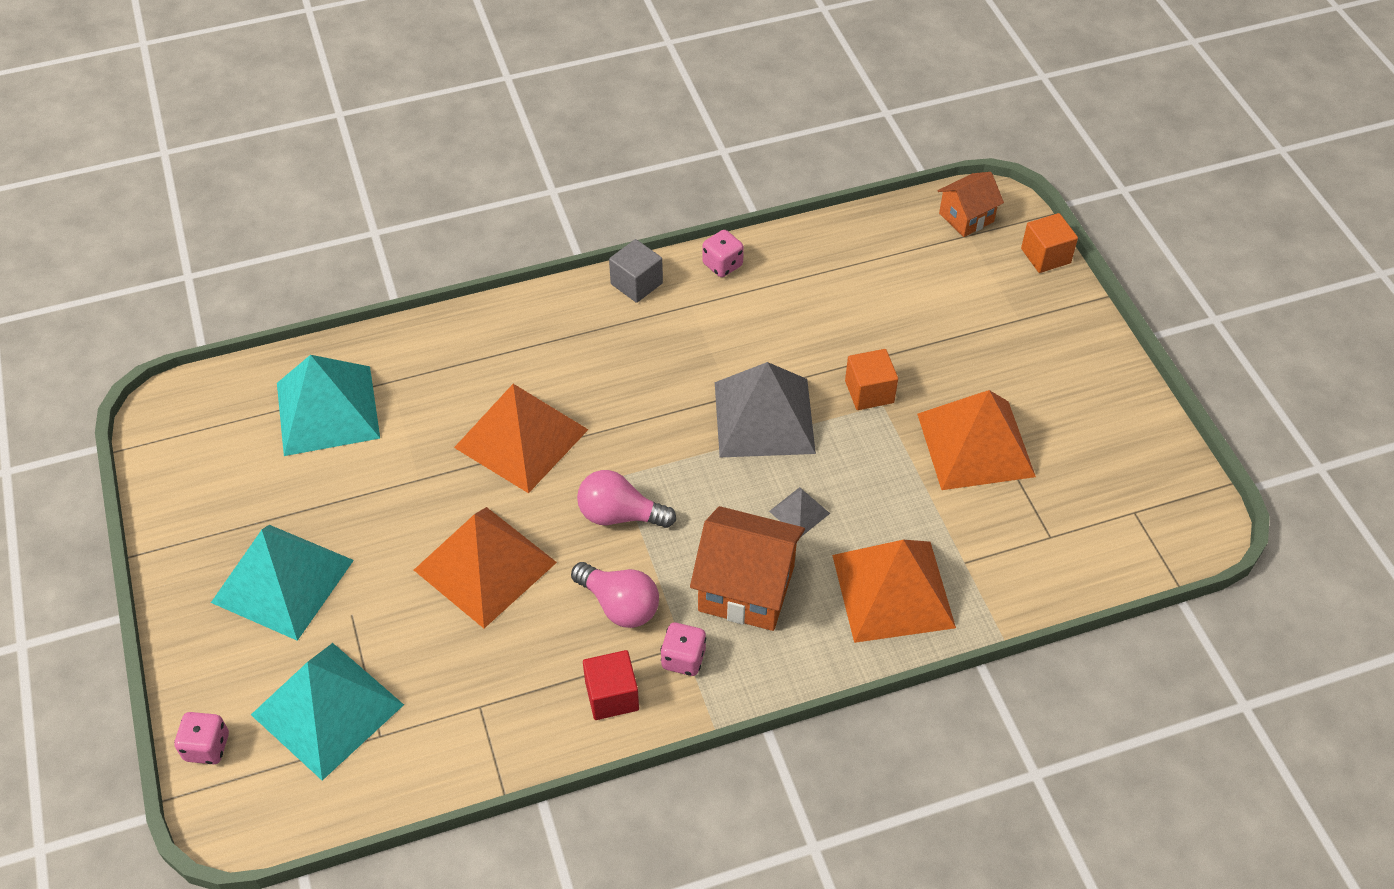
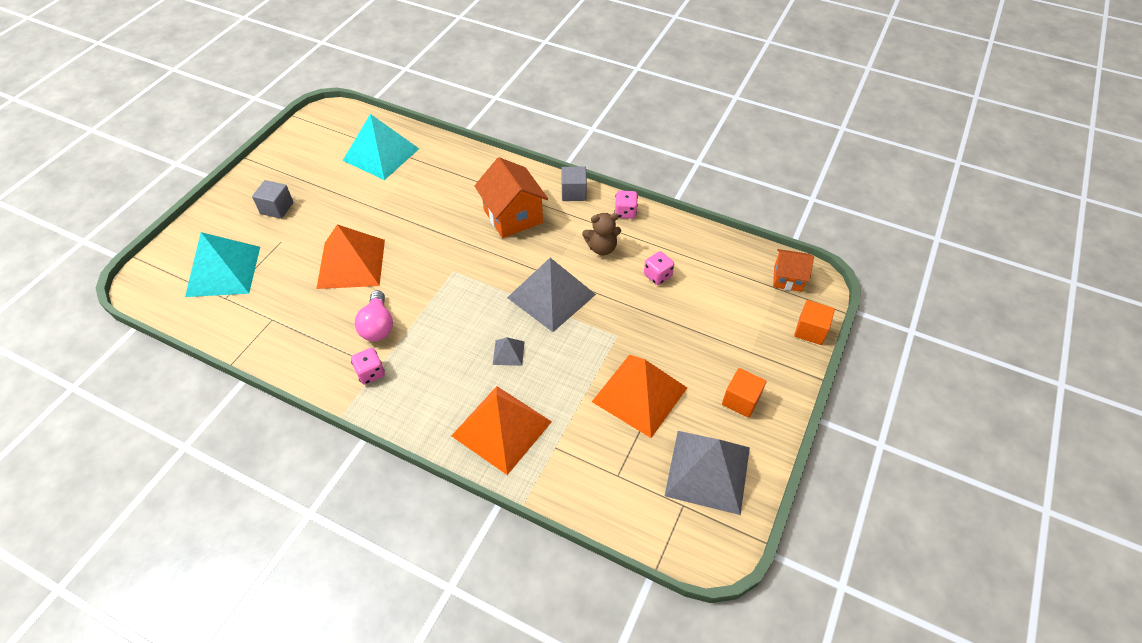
camera: 45 degrees right, 0 degrees up
pink dice [174,712,229,764] -> pink dice moved to [644,251,674,285]
turquoise pyramid [211,525,354,641] -> grey cube [252,180,294,219]
orange pyramid [454,384,589,493] -> none
pink light bulb [577,470,676,528] -> none
red cube [583,650,639,720] -> none
orange house [690,506,805,631] -> orange house moved to [474,157,548,238]
orange cube [845,349,898,410] -> orange cube moved to [722,368,767,418]
none -> brown teddy bear [582,213,621,255]
none -> grey pyramid [665,431,750,515]

